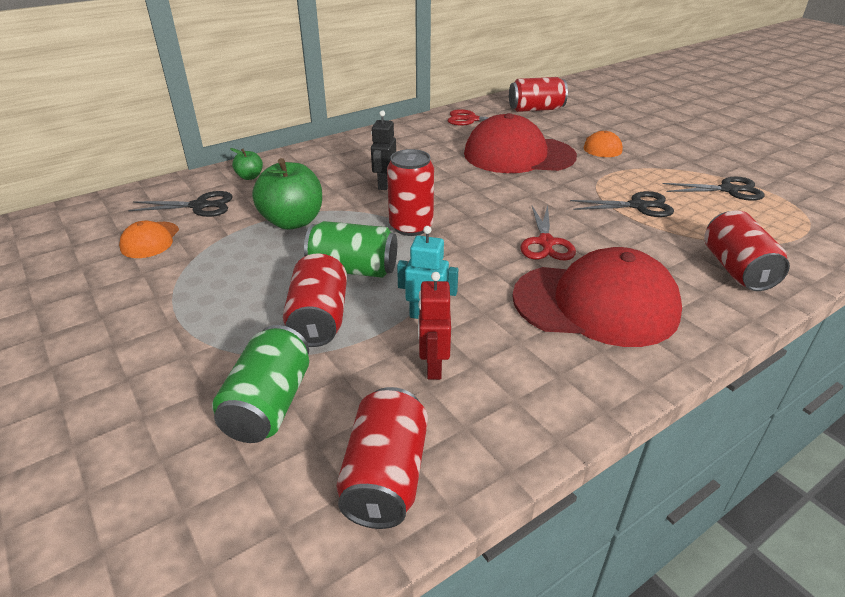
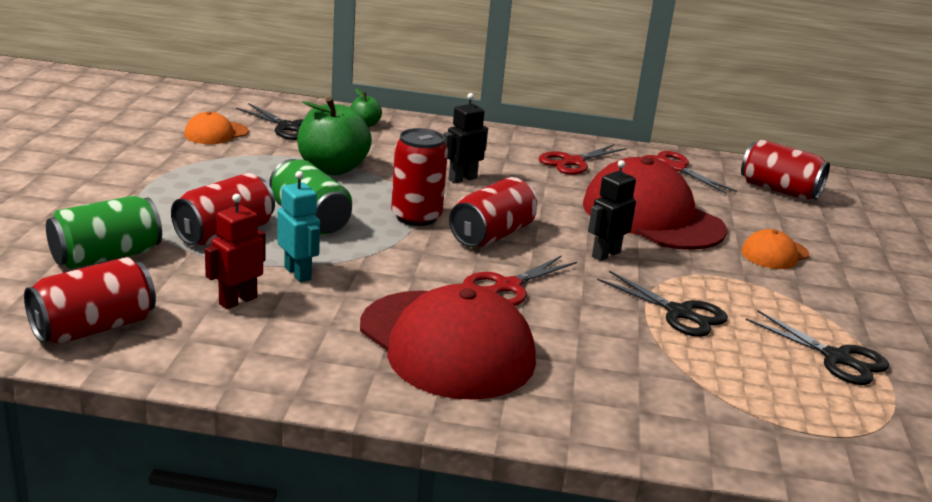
camera: 40 degrees right, 10 degrees down
red can [704,210,790,291] -> red can moved to [449,177,537,247]
none -> red scissors [539,144,627,175]
none -> black robot [588,160,636,261]

